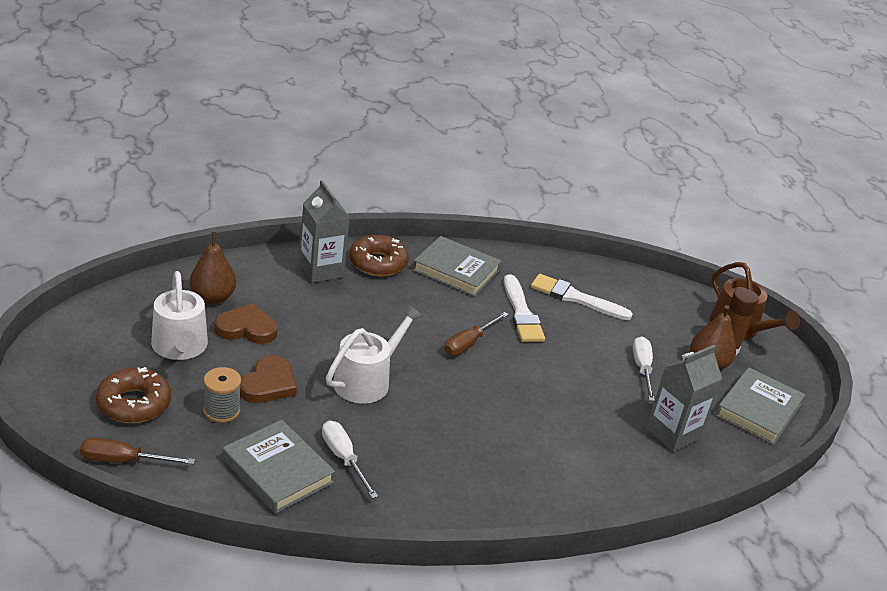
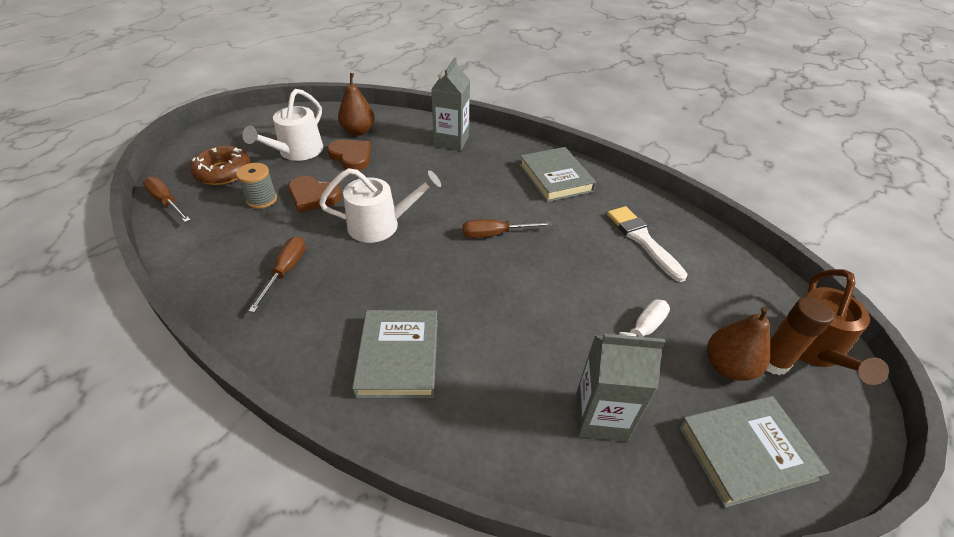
camera: 45 degrees right, 10 degrees up
grey book [223,420,335,514] -> grey book moved to [352,310,438,398]
brown heart [240,355,297,403] -> brown heart turned 45 degrees clockwise [288,176,342,212]
white screwdriver [322,420,378,499] -> brown screwdriver [249,236,306,313]
brown donut [349,235,409,277] -> none
white brush [504,274,545,342] -> none

